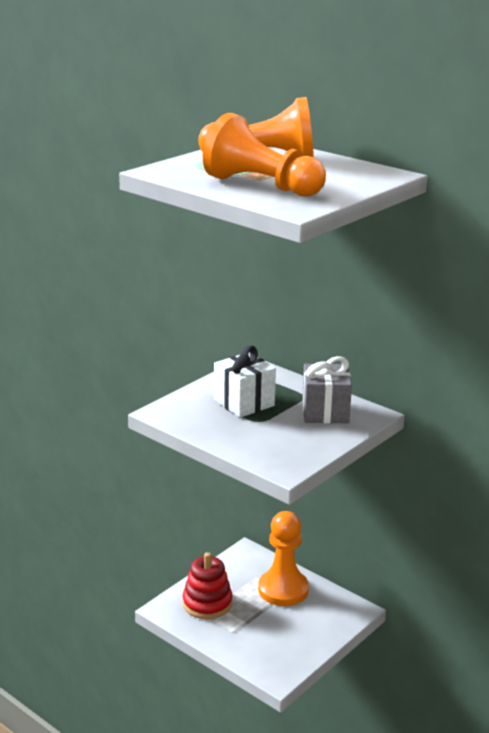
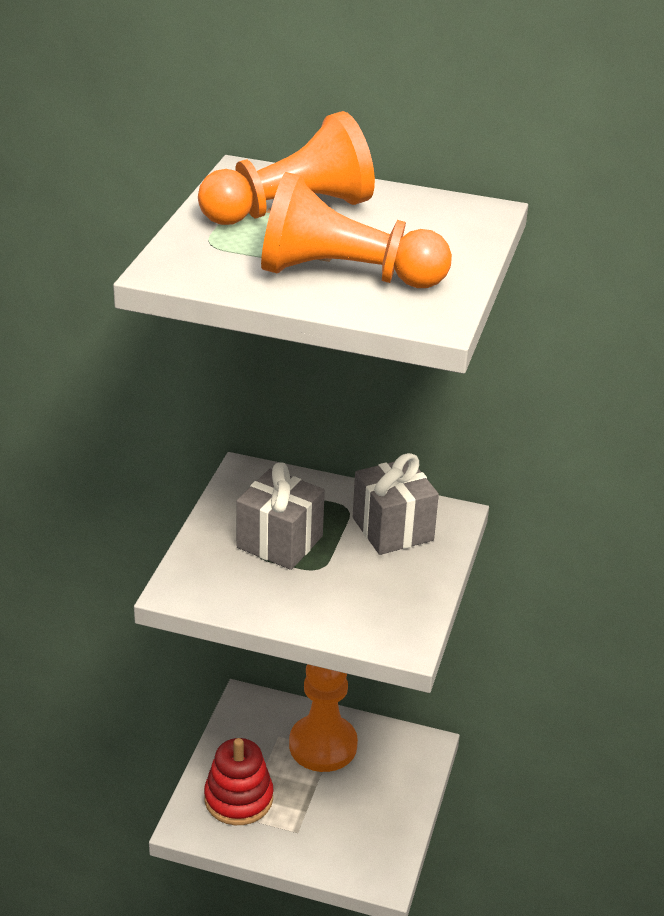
camera: 25 degrees left, 10 degrees up
white gift [214,345,276,418] -> grey gift [236,462,325,570]

